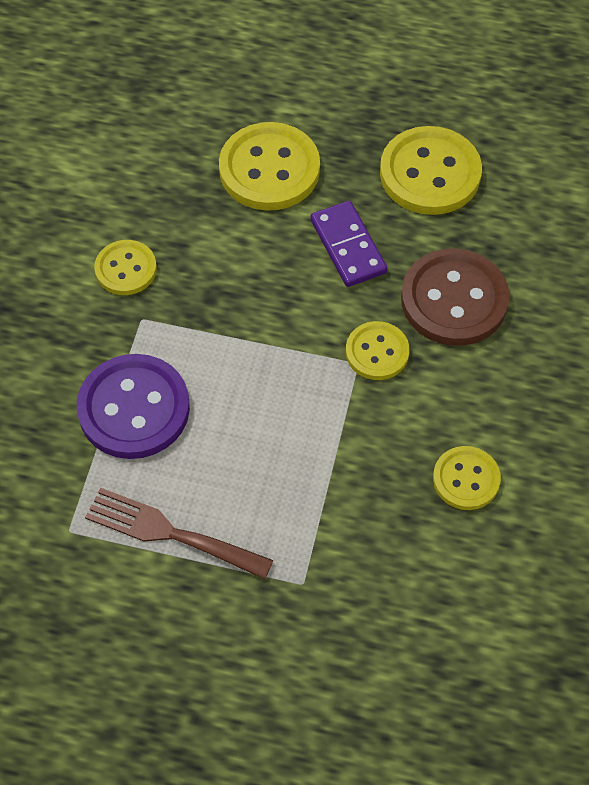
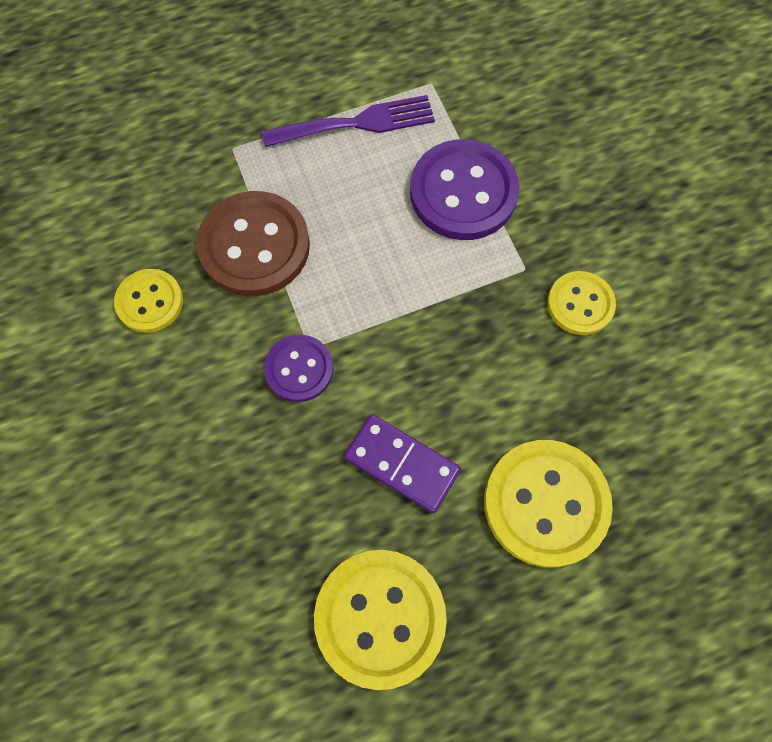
camera: 145 degrees right, 10 degrees up
brown fork [85,488,273,579] -> purple fork [261,95,435,147]
yellow button [346,321,410,380] -> purple button [264,335,333,402]
brown button [401,248,510,346] -> brown button moved to [196,191,310,296]

